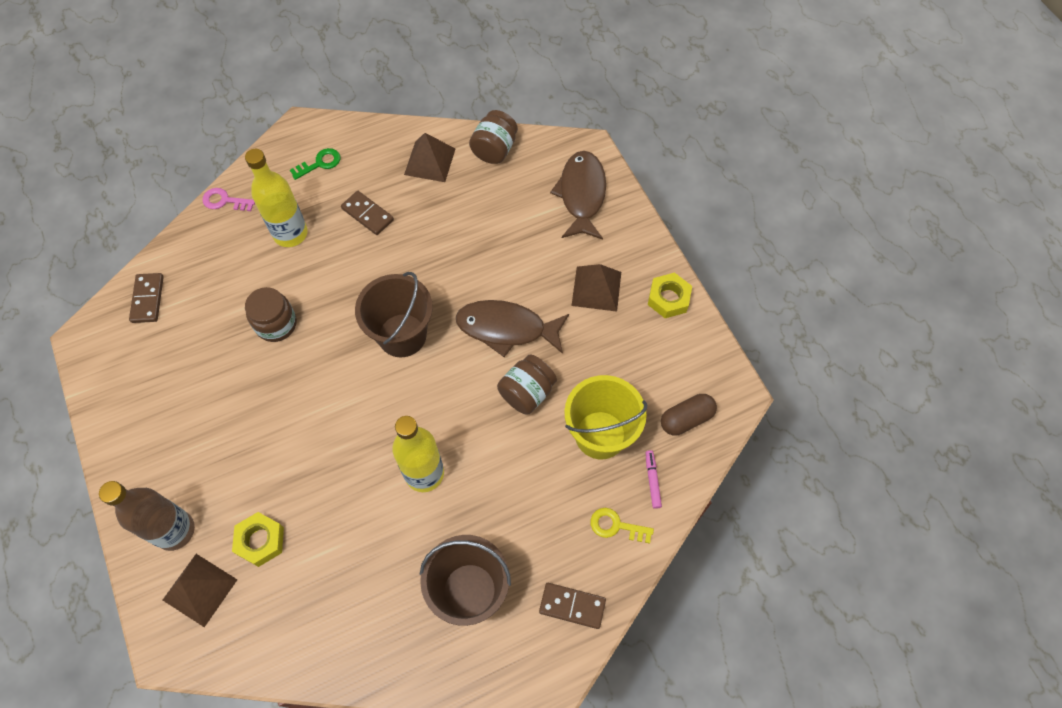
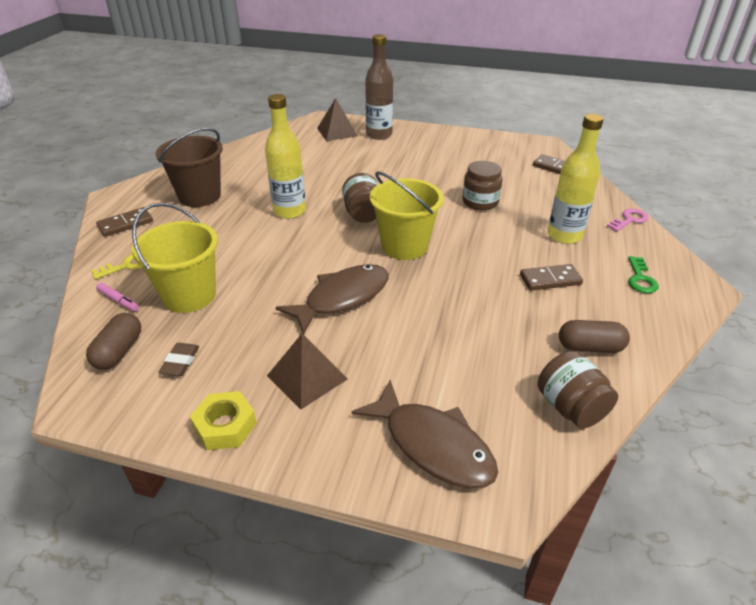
camera: 130 degrees right, 25 degrees down
yellow nut [232,512,284,567] -> none
brown bucket [355,272,433,357] -> yellow bucket [370,171,444,260]
brown pyramid [404,133,455,182] -> brown capsule [559,320,630,353]
brown jar [497,354,557,414] -> brown jar moved to [342,173,378,223]
none -> brown eraser [158,343,199,376]

